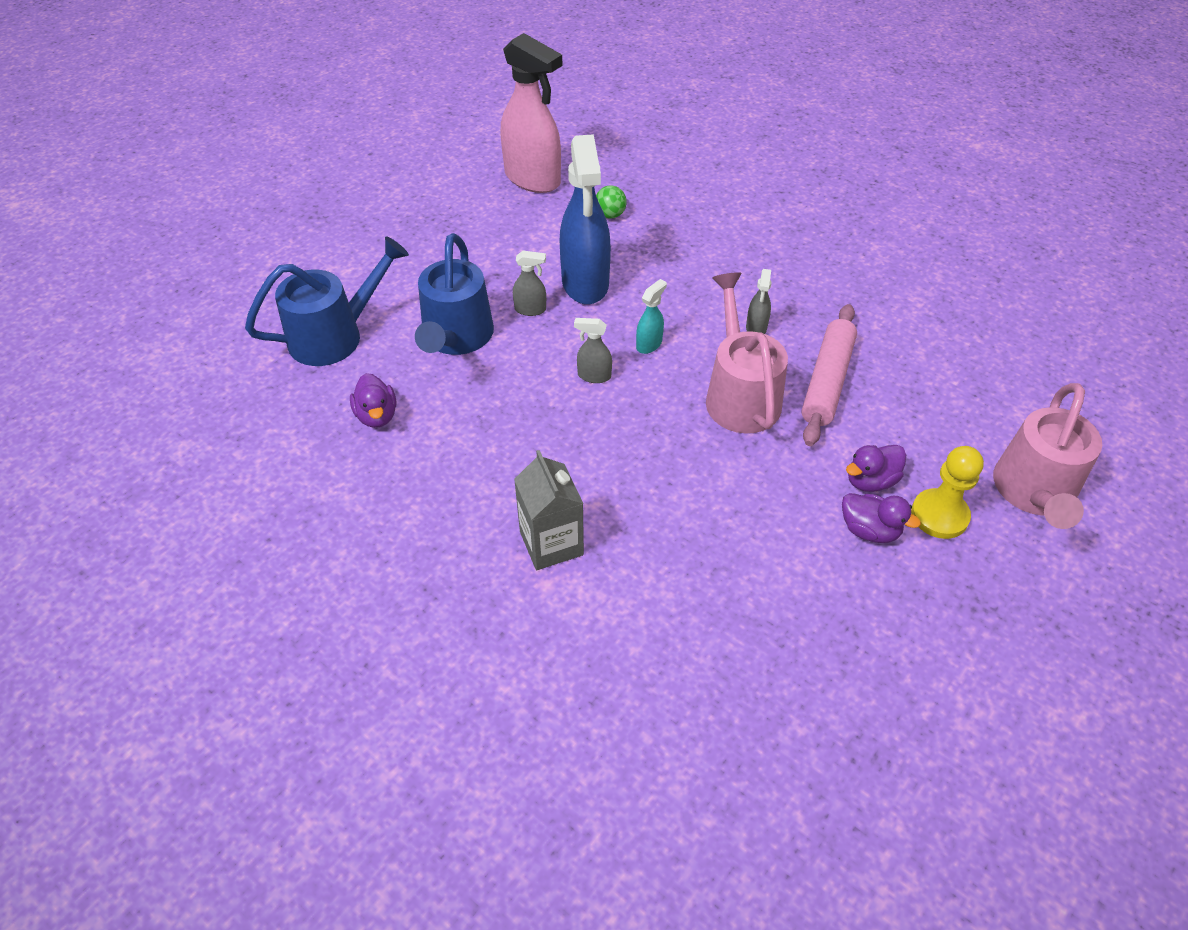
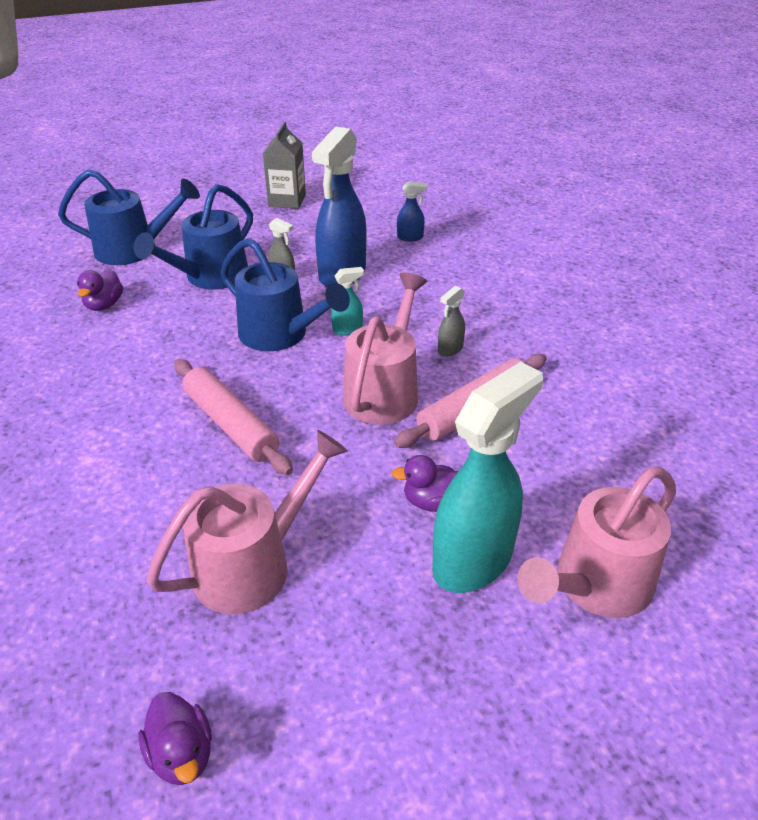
camera: 30 degrees right, 10 degrees down
pink spray bottle [501,33,563,193] -> none
grey carton [514,450,584,570] -> grey carton moved to [263,122,306,209]
grey spray bottle [574,318,612,383] -> blue watering can [220,238,350,351]
green ball [596,185,627,219] -> blue spray bottle [397,181,427,241]
purple duck [842,493,921,543] -> purple duck moved to [138,692,212,785]
yellow pawn [911,446,984,539] -> turquoise spray bottle [432,362,543,593]
none -> pink watering can [146,430,348,614]
none -> pink rolling pin [174,359,293,475]

